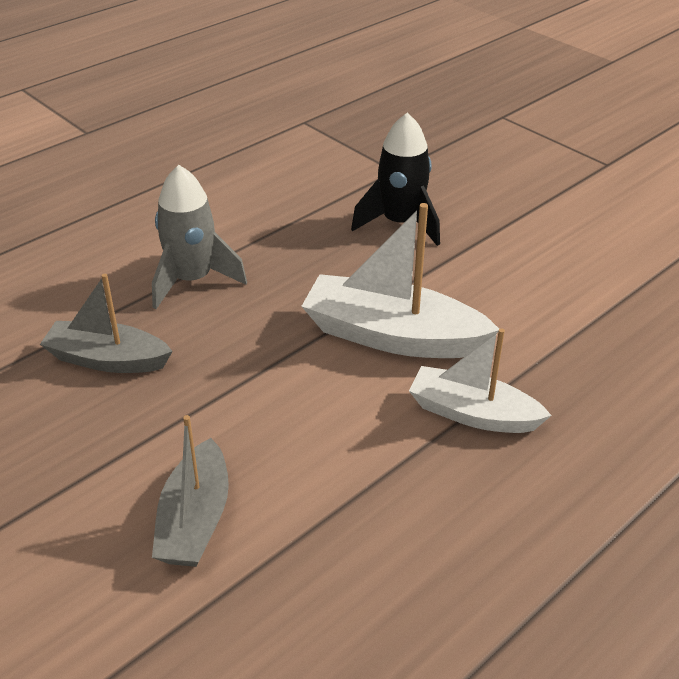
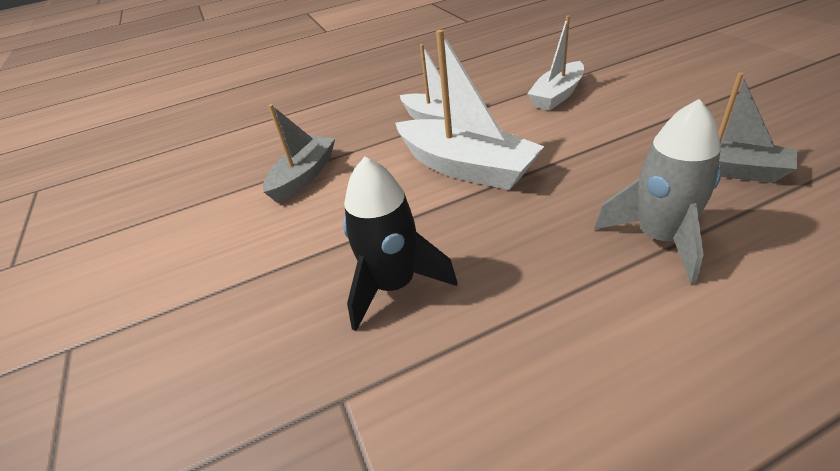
camera: 155 degrees left, 0 degrees up
grey boat [152,415,229,567] -> grey boat moved to [263,104,335,203]
none -> white boat [527,15,584,110]

